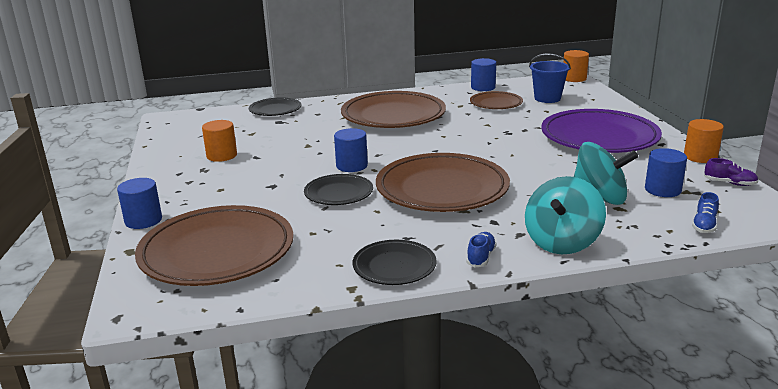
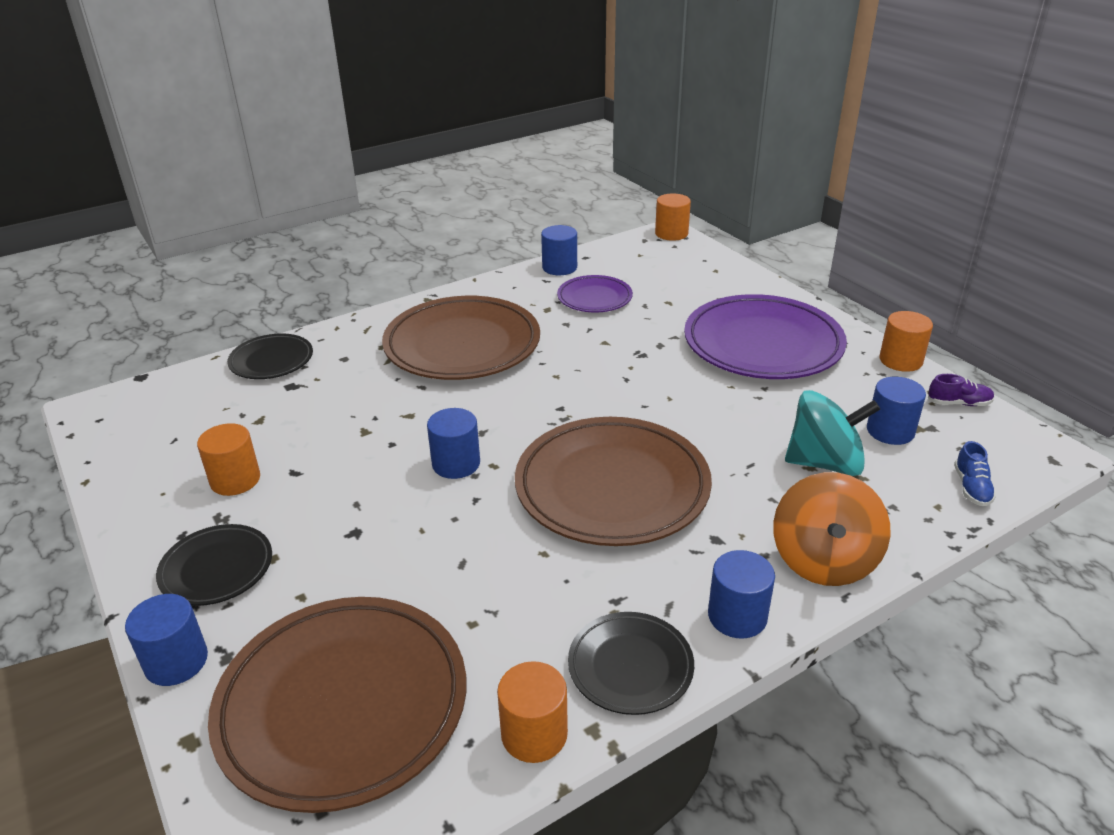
camera: 20 degrees left, 10 degrees up
black plate [304,174,373,205] -> black plate moved to [156,524,272,606]
blue shoe [466,232,497,267] -> blue cylinder [708,550,775,639]
brown plate [470,91,523,109] -> purple plate [557,275,633,313]
turquoise spinning top [525,176,606,254] -> orange spinning top [773,472,890,586]
blue bucket [529,53,571,103] -> none
none -> orange cylinder [497,661,568,763]

